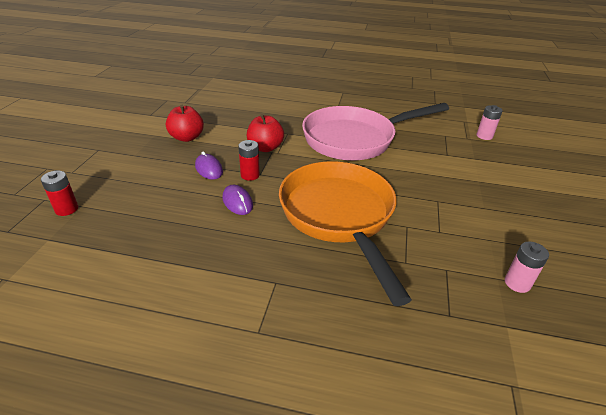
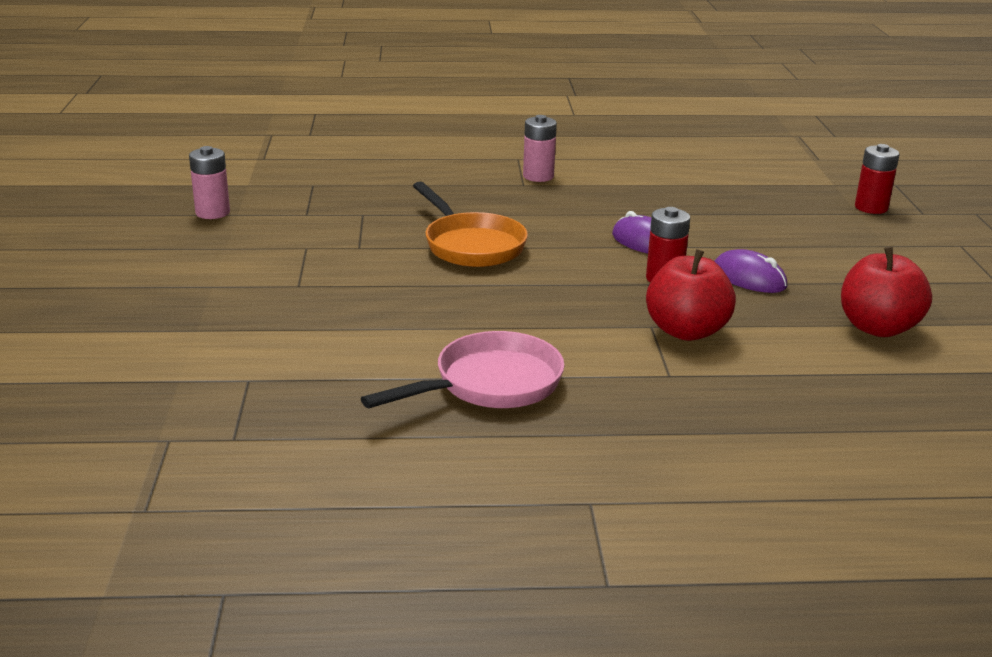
camera: 165 degrees right, 10 degrees down
orange pan [279,161,412,306] -> orange pan [413,182,528,267], size x0.52
pink pan [302,103,449,161] -> pink pan [361,331,565,408], size x0.52
pink battery [477,105,503,140] -> pink battery moved to [523,115,557,182]

